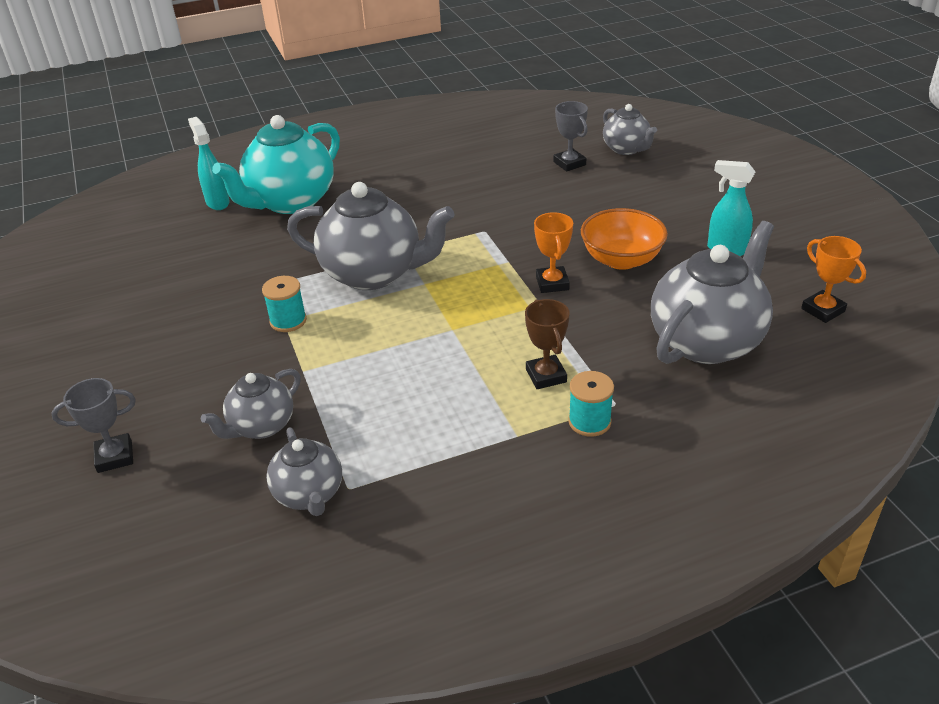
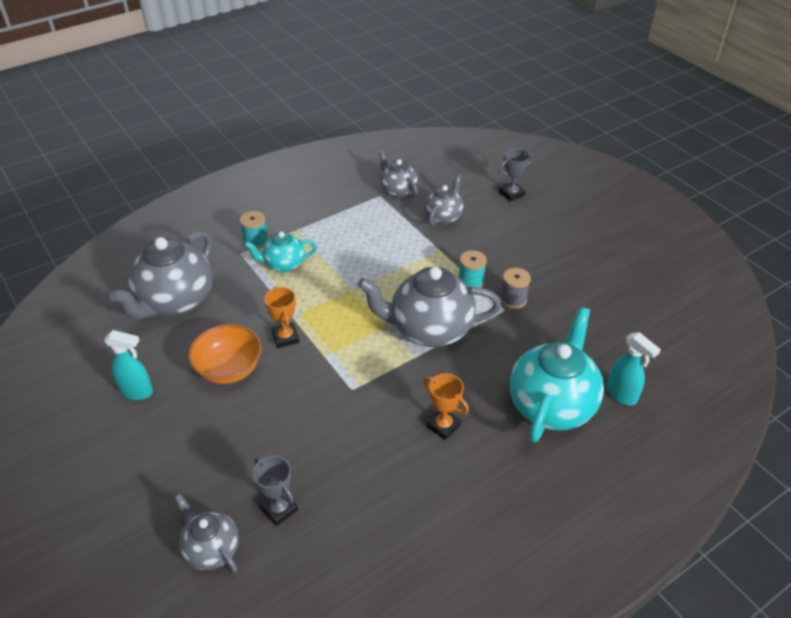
camera: 165 degrees right, 5 degrees up
brown trophy [525,299,570,389] -> turquoise teapot [244,232,317,272]
orange trophy [801,236,866,323] -> orange trophy moved to [423,373,469,440]
none -> grey spool [500,268,531,309]

